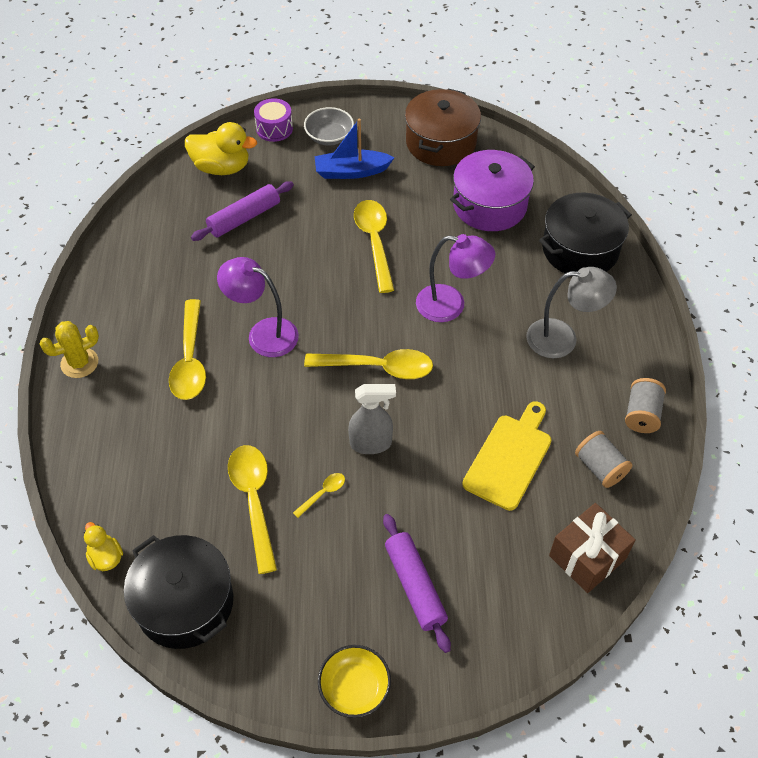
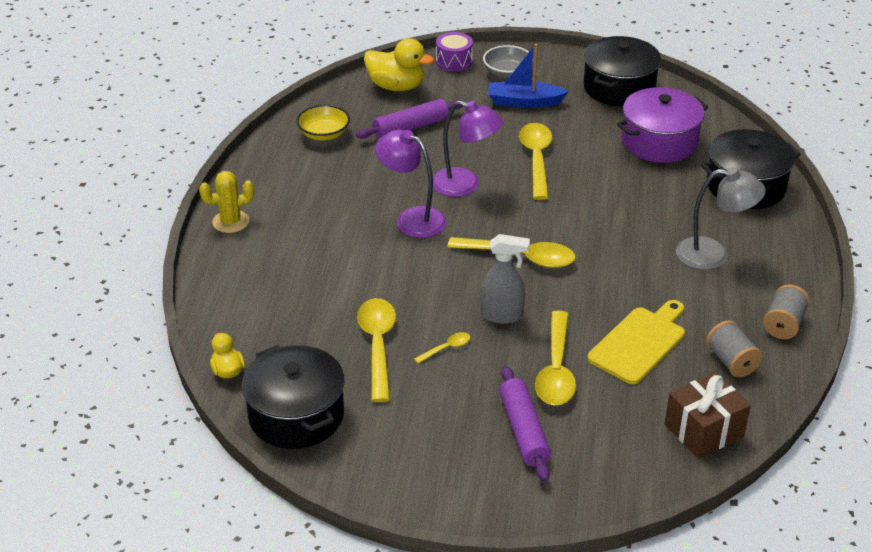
camera: 10 degrees right, 15 degrees down
yellow spoon [169,299,206,400] -> yellow spoon moved to [535,311,576,405]
yellow bowl [318,645,391,718] -> yellow bowl moved to [296,105,350,141]
brown pot [405,88,481,166] -> black pot [584,36,661,106]
purple lamp [416,234,495,322] -> purple lamp moved to [433,100,503,197]

